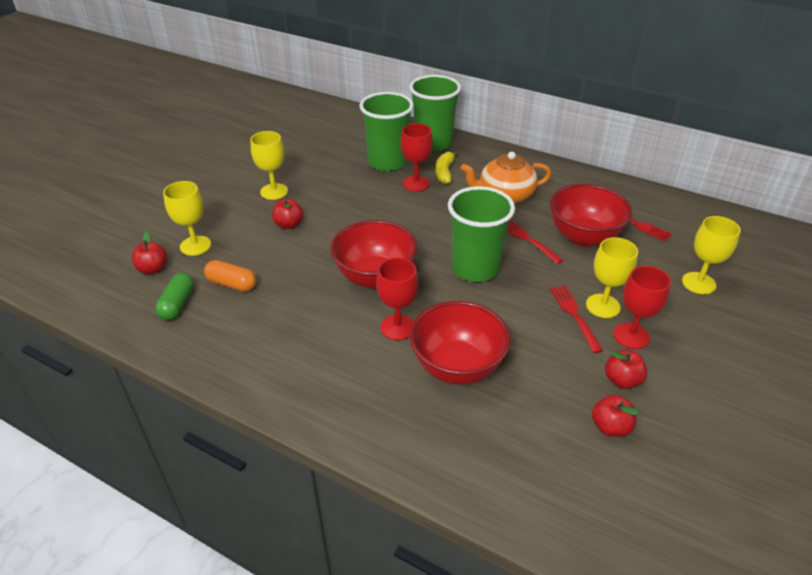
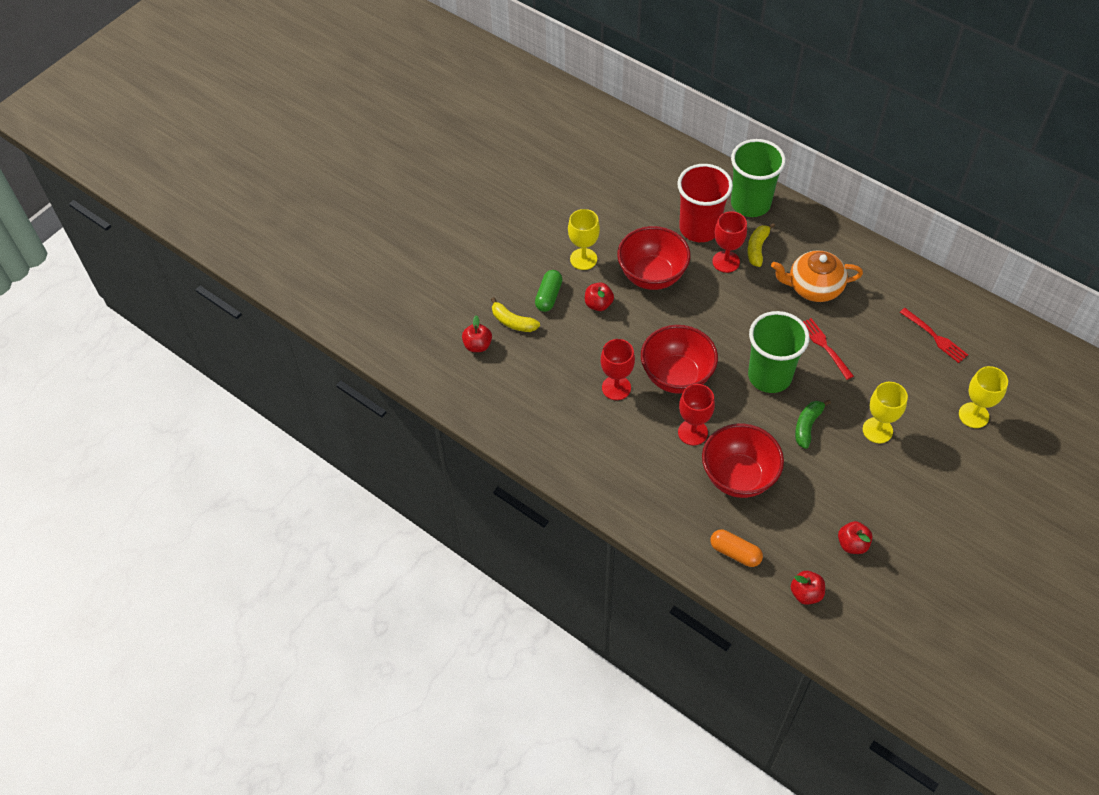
camera: 10 degrees right, 15 degrees up
green capsule [155,273,194,320] -> green capsule moved to [535,270,562,312]
yellow goblet [163,181,211,256] -> yellow banana [491,297,540,332]
orange capsule [204,260,257,292] -> orange capsule moved to [710,530,763,567]
green cup [359,92,414,172] -> red cup [677,164,733,242]
red bowl [550,184,632,247] -> red bowl moved to [617,226,691,290]
red fork [550,285,603,353] -> none
red apple [605,350,647,389] -> red apple moved to [791,571,825,605]
red goblet [613,266,671,349] -> red goblet moved to [601,339,635,400]
none -> green banana [795,400,831,449]

